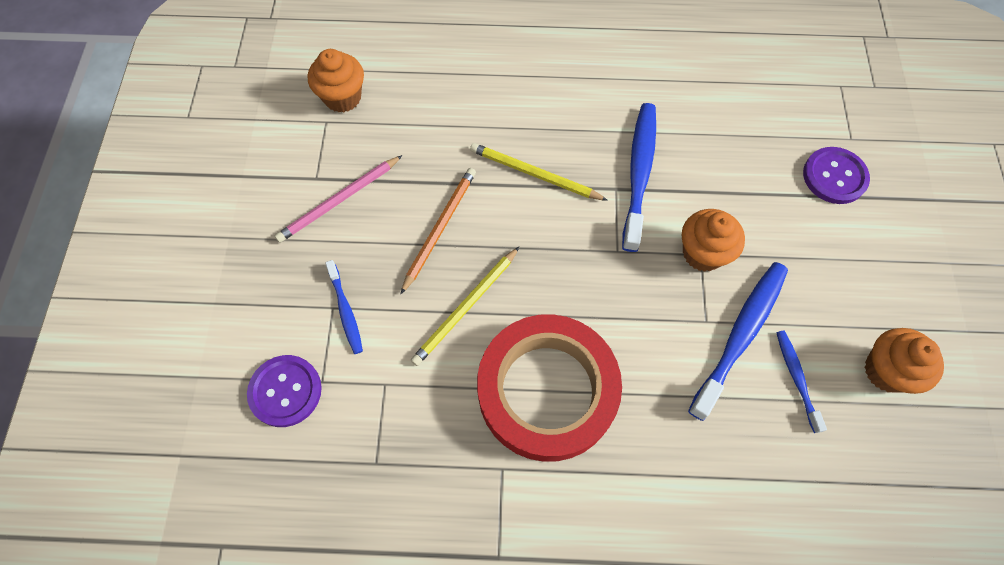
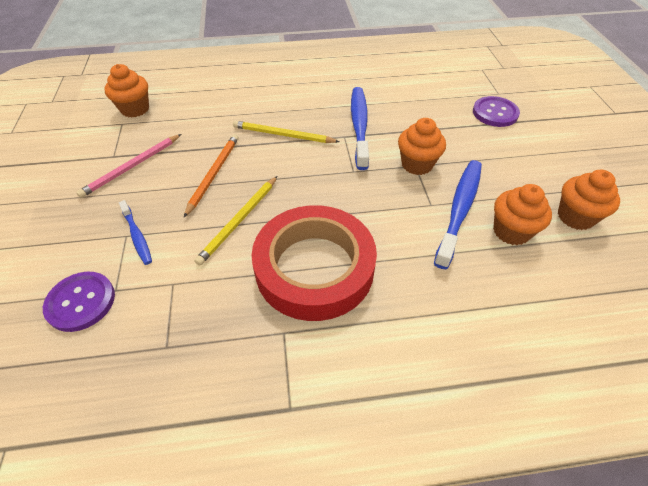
camera: 10 degrees left, 15 degrees down
blue toothbrush [776,331,827,433] -> orange cupcake [493,184,552,245]

